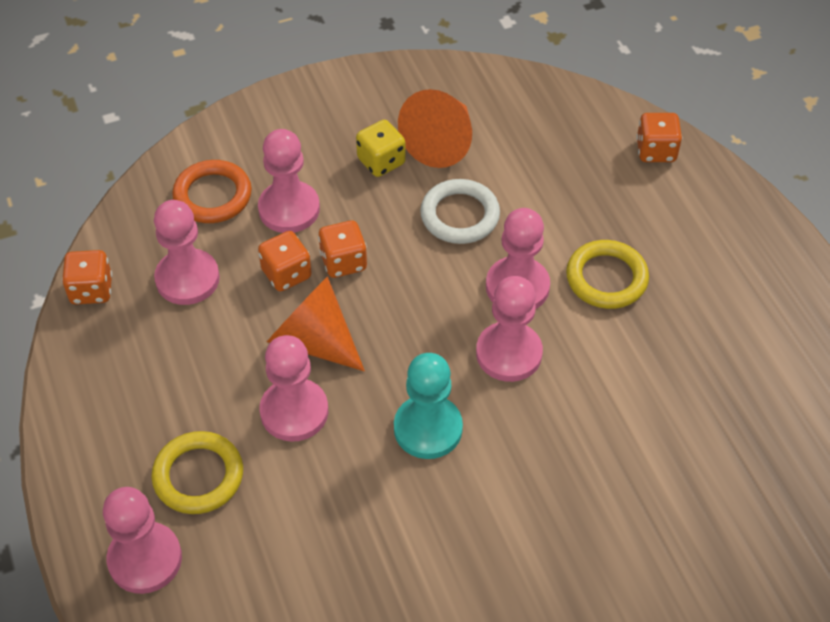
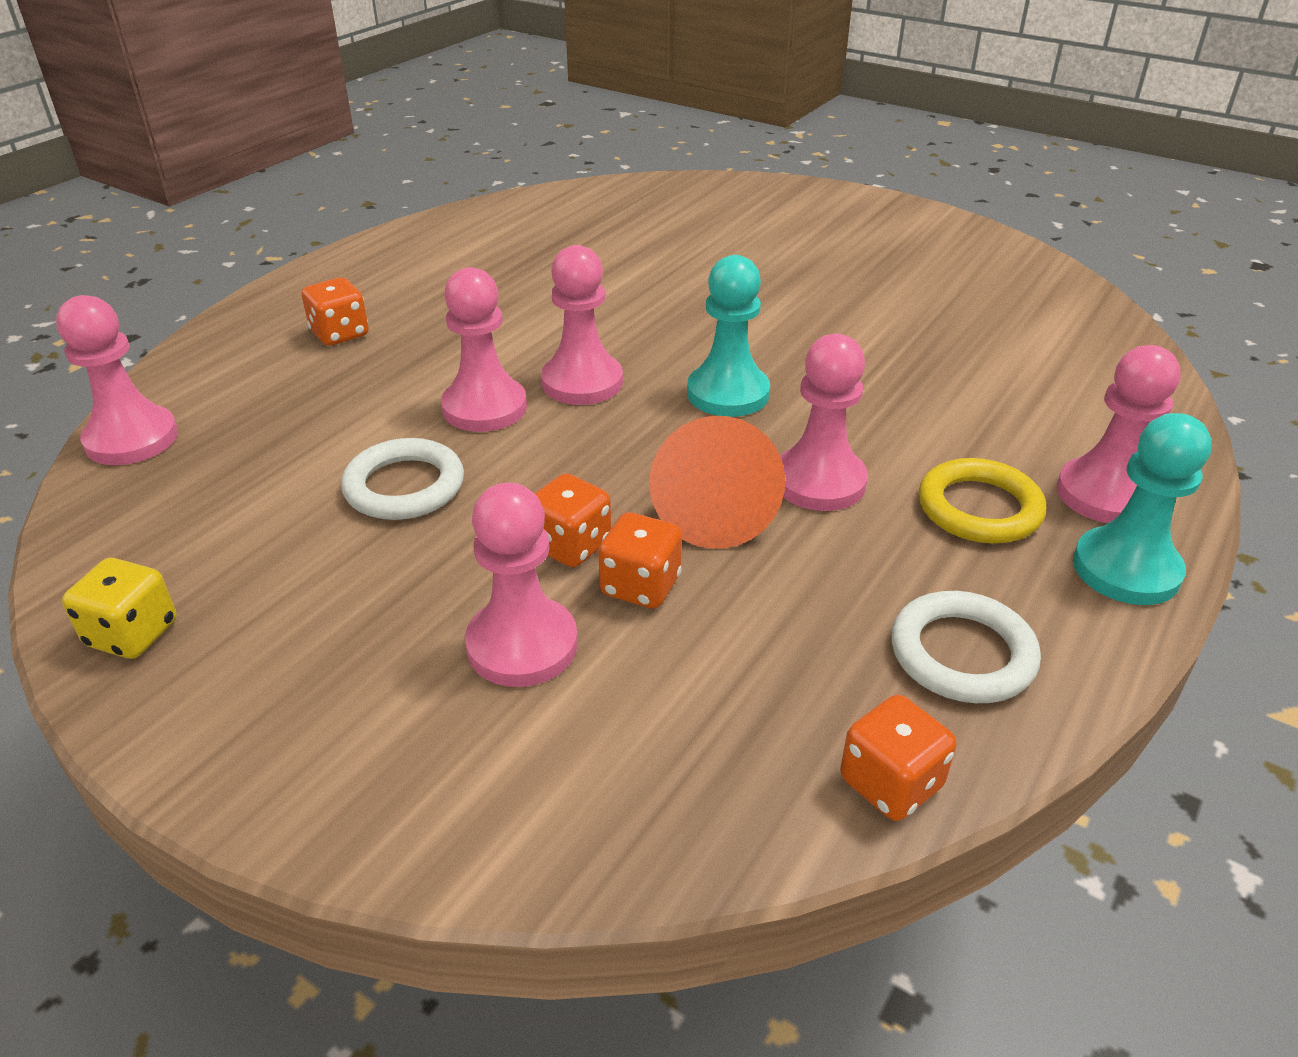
camera: 125 degrees left, 15 degrees down
pink pawn [154,200,220,305] -> pink pawn moved to [56,295,178,465]
orange ring [172,160,252,223] -> none
yellow dice [356,120,406,177] -> yellow dice moved to [62,558,176,659]
orange cone [398,89,472,168] -> none
yellow ring [566,240,649,309] -> none
orange dice [636,113,682,162] -> orange dice moved to [302,278,369,346]
none -> white ring [891,591,1041,703]
none -> turquoise pawn [1073,413,1212,605]

